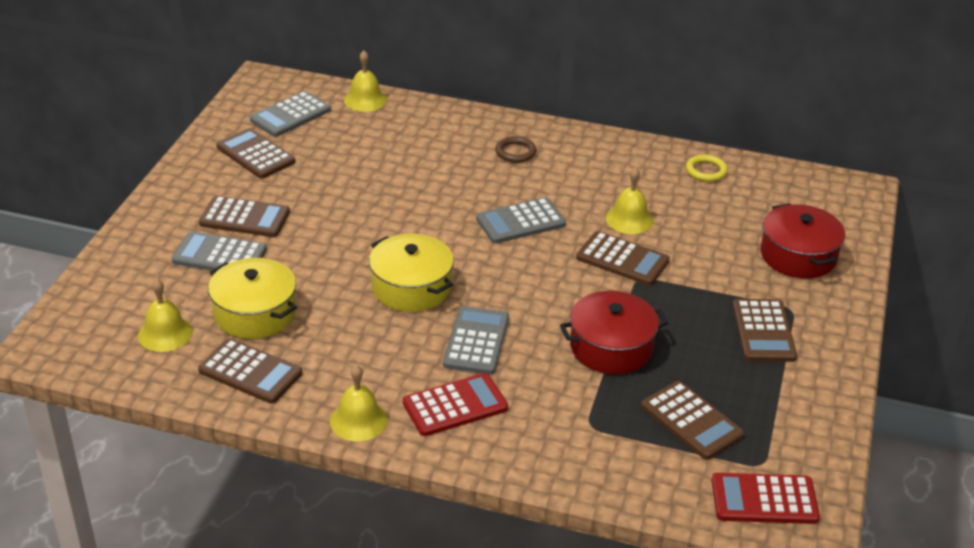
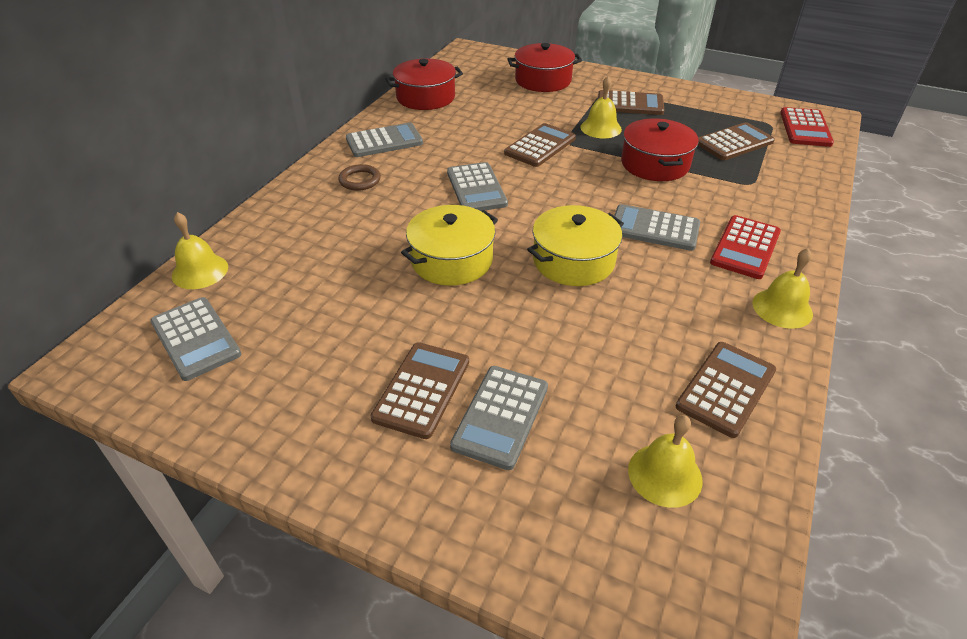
camera: 80 degrees left, 5 degrees up
yellow pot [208,258,297,339] -> yellow pot moved to [401,205,498,286]
brown calculator [216,128,295,179] -> none
red calculator [403,373,508,436] -> red calculator turned 135 degrees counterclockwise [710,215,781,279]
yellow bell [606,167,654,234] -> yellow bell moved to [580,76,622,138]
yellow ring [686,155,728,182] -> red pot [386,58,463,110]
none -> grey calculator [346,123,423,157]

